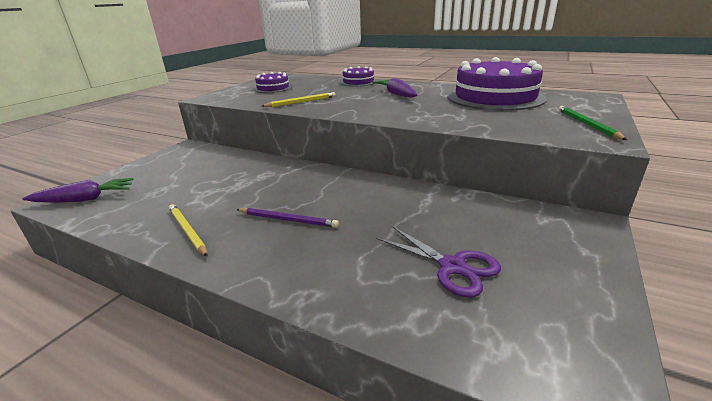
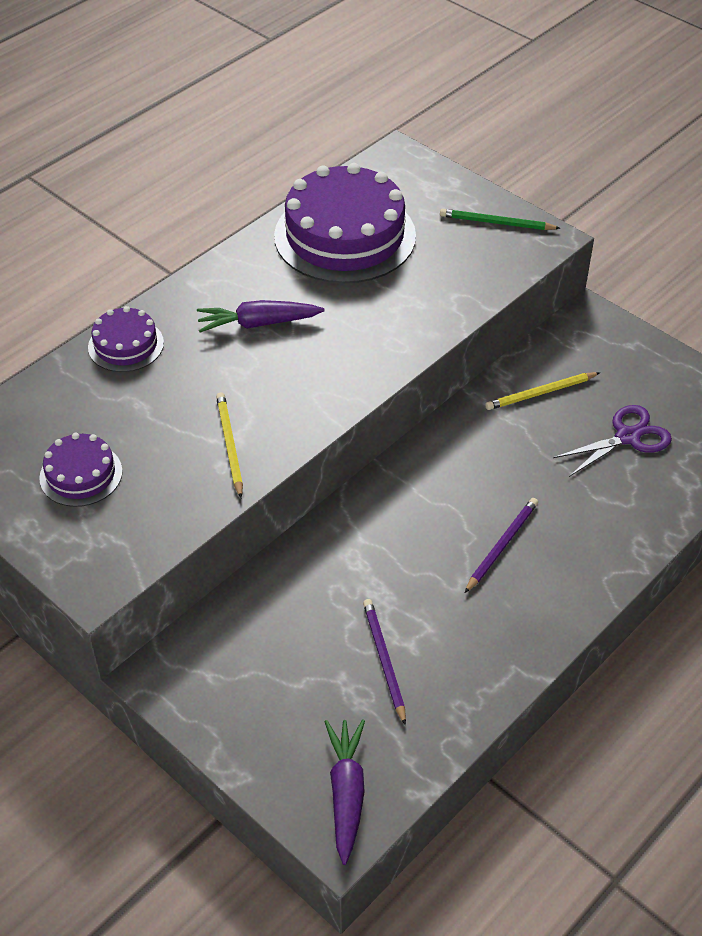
camera: 75 degrees left, 20 degrees up
yellow pencil [169,204,208,257] -> yellow pencil moved to [485,372,600,410]
none -> purple pencil [363,599,406,725]

